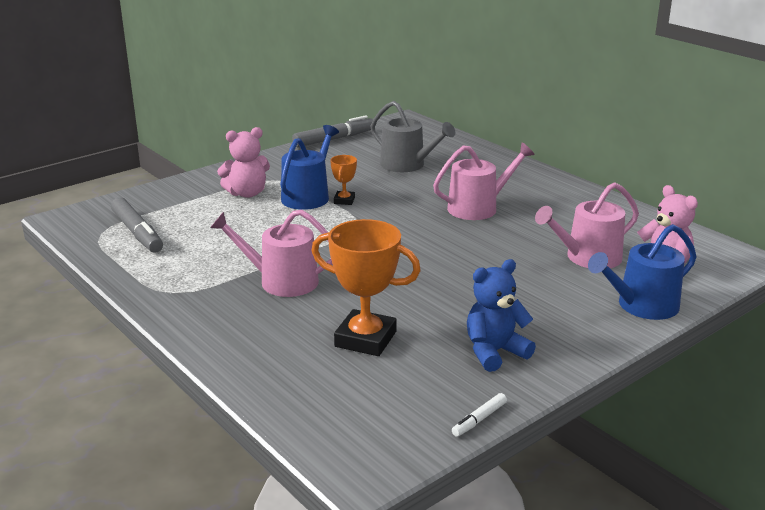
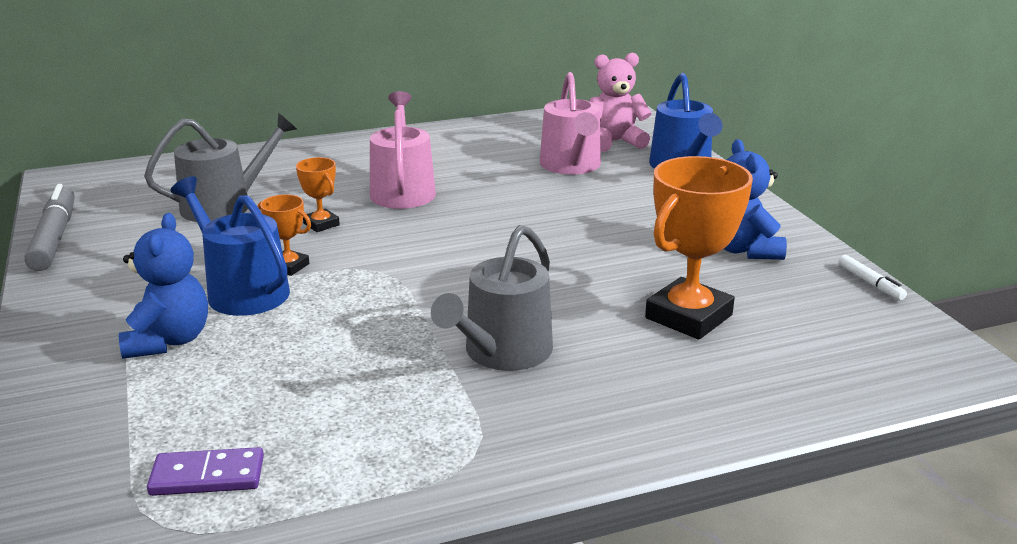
camera: 70 degrees left, 0 degrees up
grey marker [111,197,163,253] -> purple domino [147,447,264,496]
pink watering can [210,209,332,297] -> grey watering can [431,225,553,371]
pink teddy bear [217,127,270,198] -> blue teddy bear [119,213,208,359]
none -> orange trophy [296,157,340,232]

